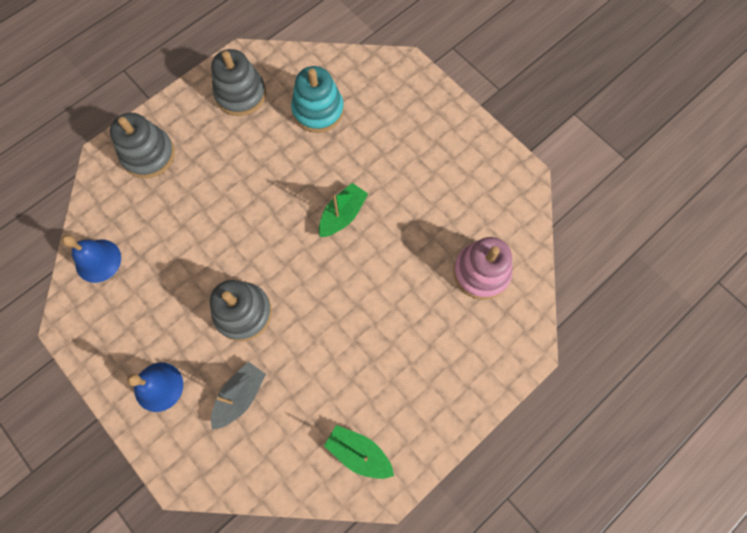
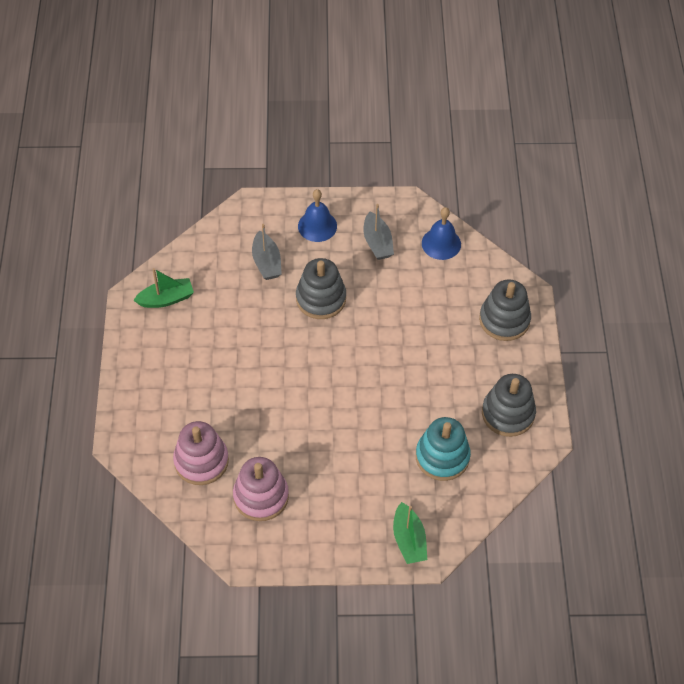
camera: 130 degrees right, 15 degrees down
green boat [319,183,368,237] -> green boat moved to [393,502,427,564]
none -> pink stacking toy [233,457,289,521]
none -> grey boat [363,204,394,260]

